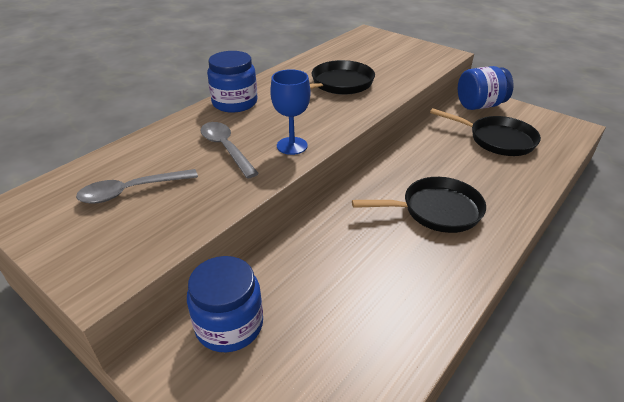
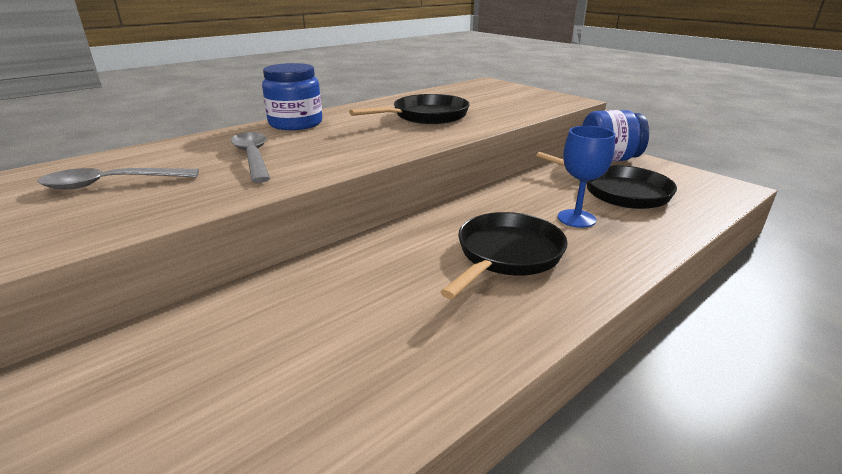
camera: 10 degrees right, 10 degrees down
blue jar [187,256,263,352] -> none
blue goblet [270,69,310,155] -> blue goblet moved to [558,126,615,228]
black pan [352,177,486,233] -> black pan turned 60 degrees counterclockwise [441,212,568,299]

